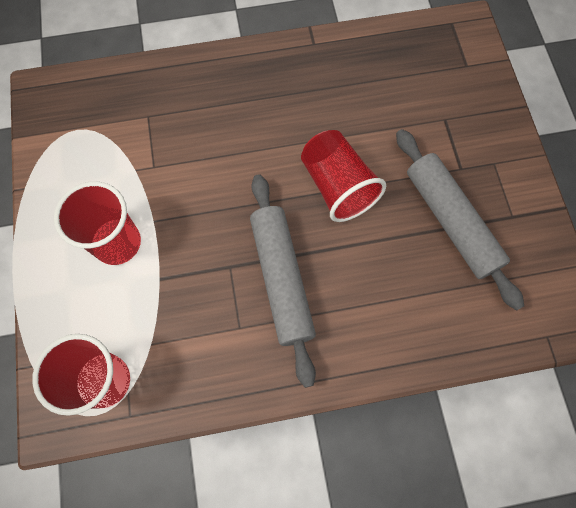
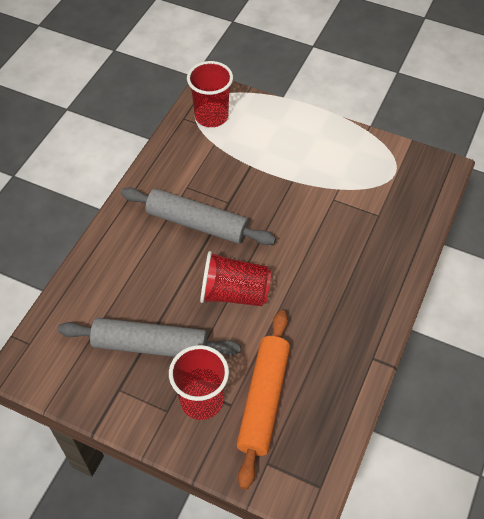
camera: 125 degrees right, 15 degrees down
red cup [54,181,141,265] -> red cup moved to [169,345,229,420]
none -> orange rolling pin [237,310,290,490]

